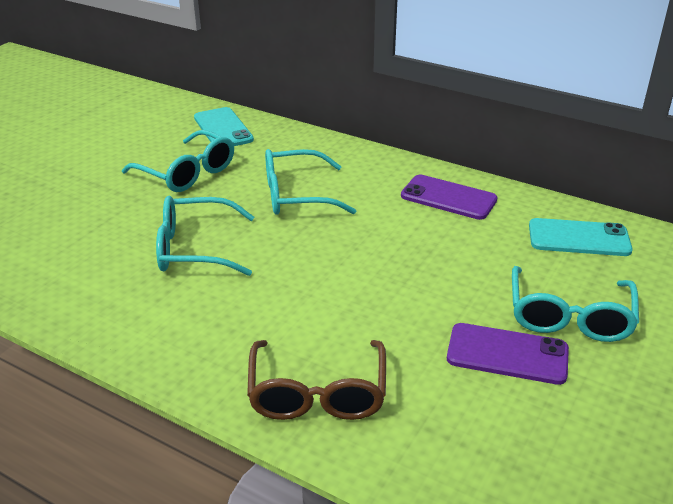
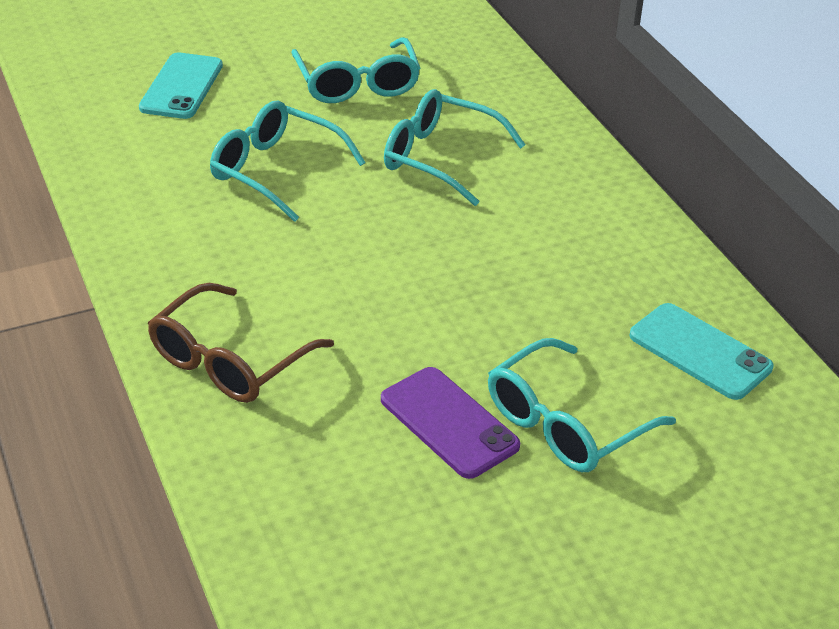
camera: 35 degrees right, 5 degrees up
turquoise phone [194,107,254,146] -> turquoise phone moved to [139,53,223,119]
purple phone [401,175,497,220] -> none

